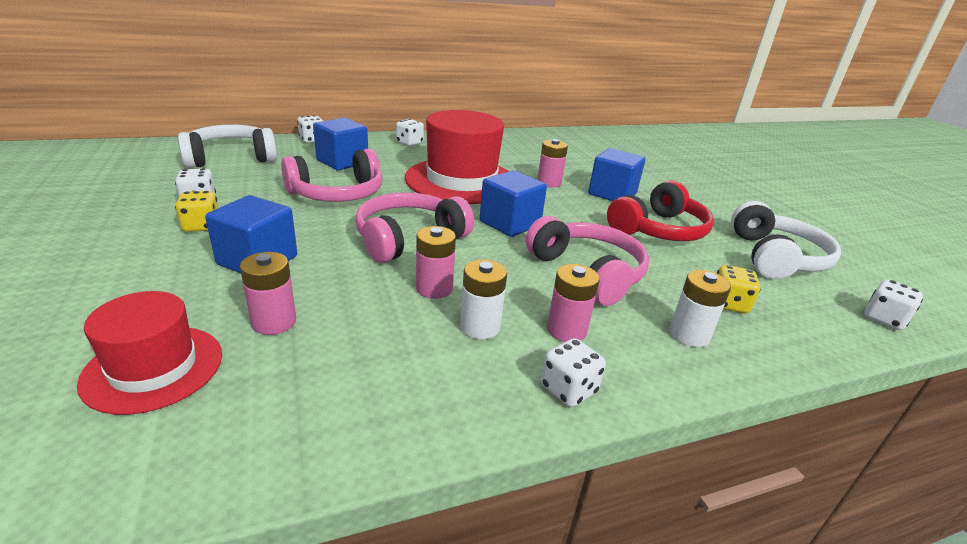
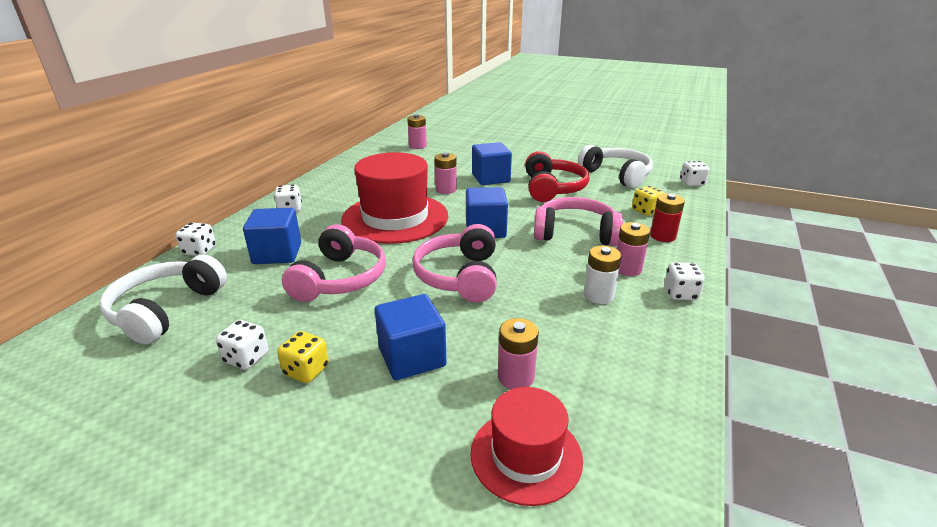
camera: 45 degrees left, 0 degrees up
pink battery [416,226,456,299] -> pink battery moved to [407,114,427,149]
white battery [670,270,731,347] -> red battery [650,193,685,242]

